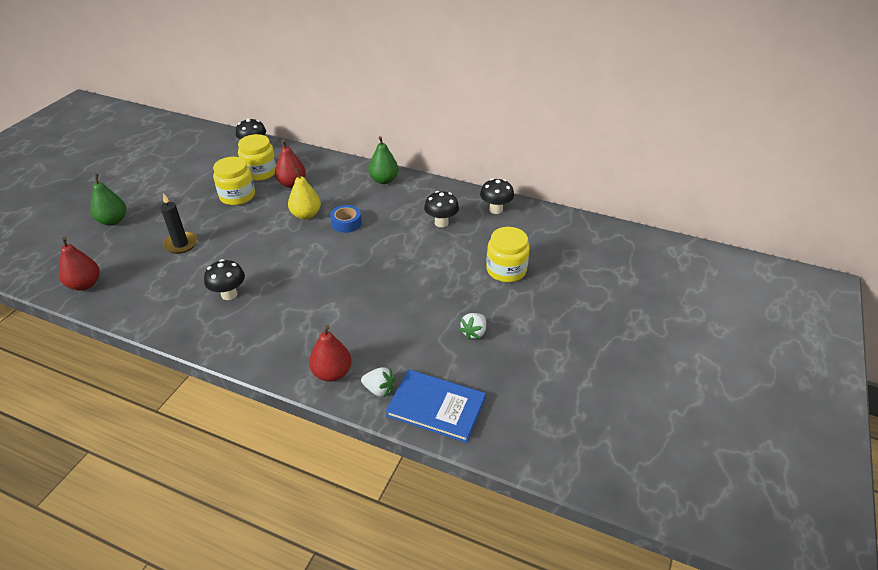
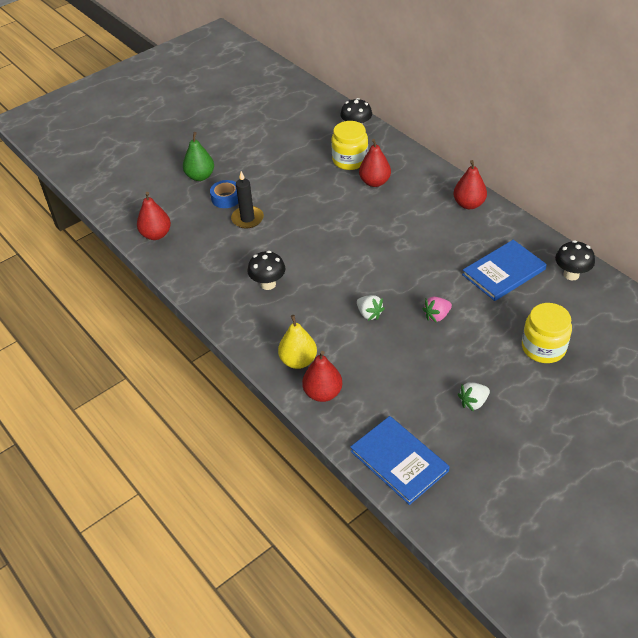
camera: 30 degrees right, 5 degrees up
yellow jar [213,157,255,205] -> none
yellow pear [288,168,321,220] -> yellow pear moved to [278,315,317,369]
blue tape [330,205,362,233] -> blue tape moved to [210,180,238,208]
white strawberry [361,367,395,397] -> white strawberry moved to [357,295,385,321]
green pear [368,136,399,184] -> red pear [453,160,487,209]
black mushroom [424,191,459,227] -> blue book [462,240,547,301]
none -> pink strawberry [422,297,452,323]

